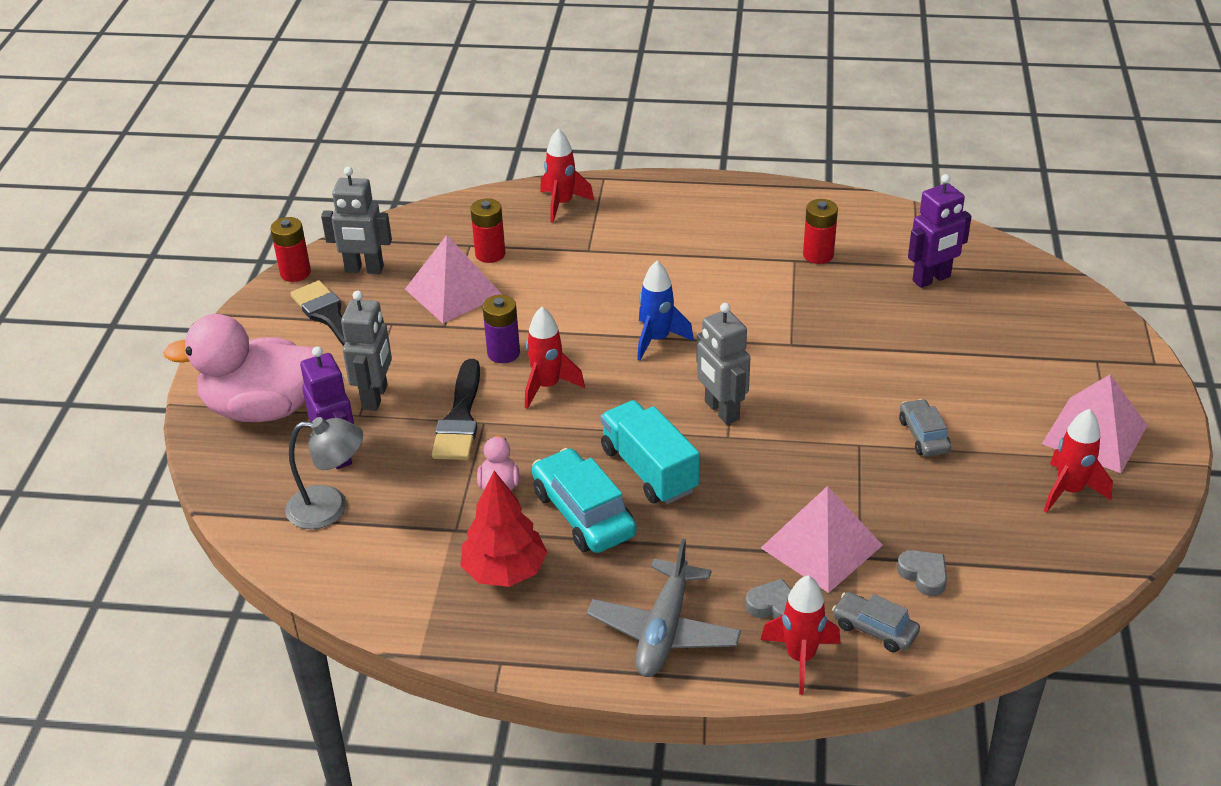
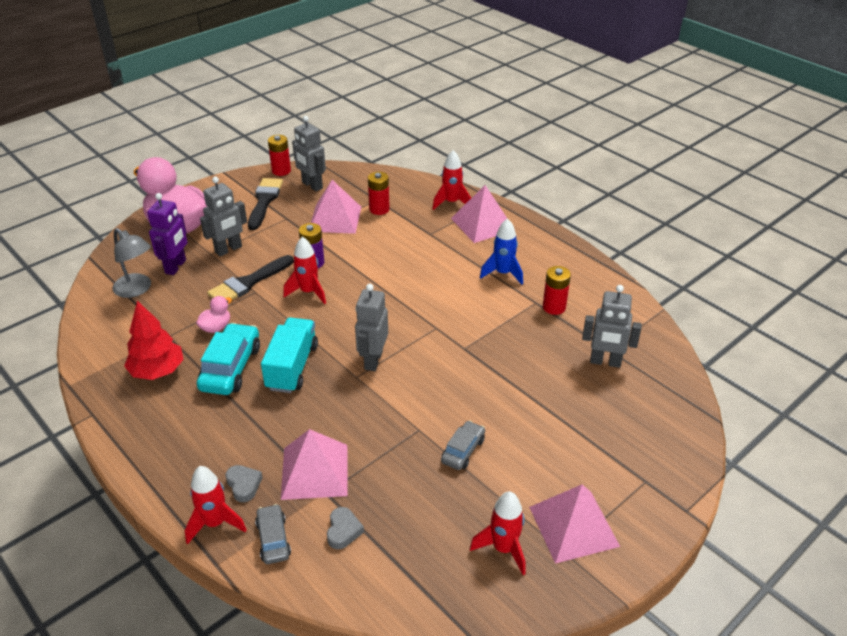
camera: 40 degrees right, 0 degrees up
grey plane [587,538,741,677] -> none
blue rocket [637,261,694,361] -> blue rocket moved to [480,218,523,285]
purple robot [908,174,972,288] -> grey robot [582,285,642,368]
none -> pink pyramid [451,185,507,243]

